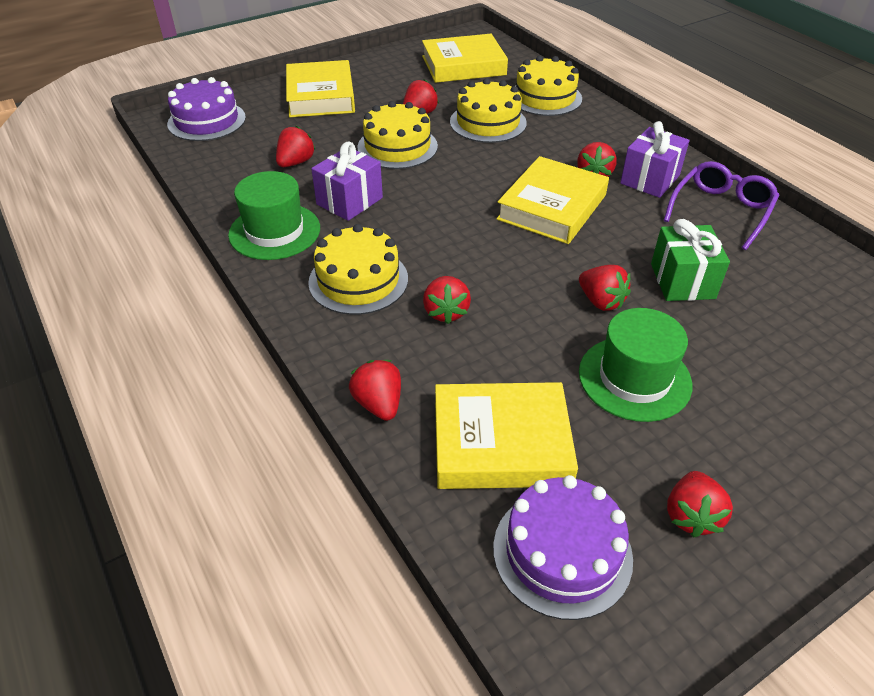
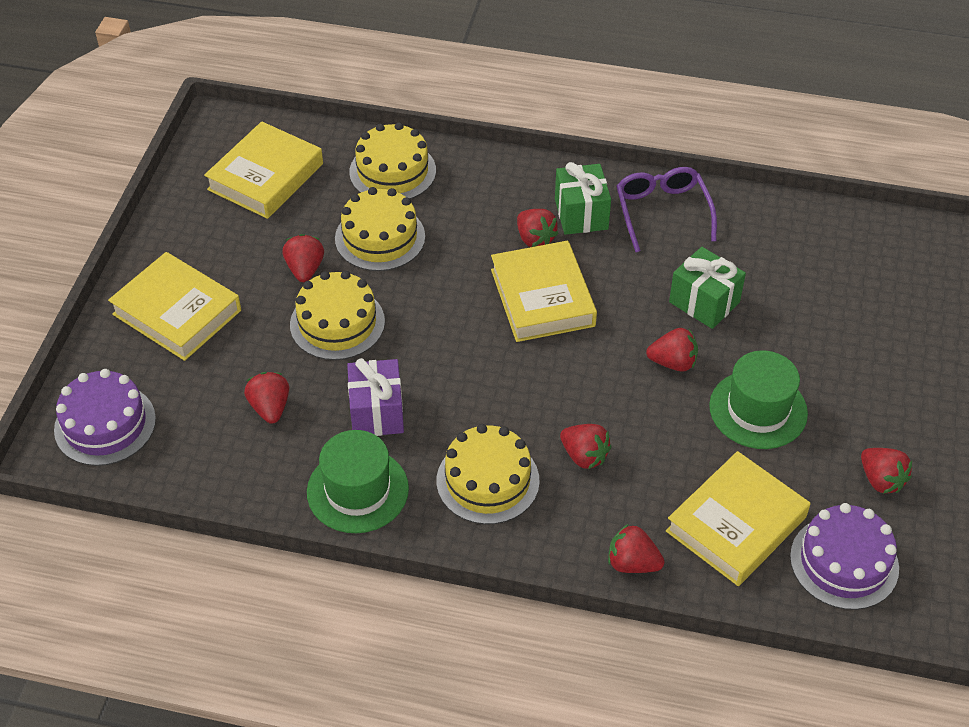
camera: 45 degrees left, 5 degrees up
purple gift [620,121,690,198] -> green gift [555,162,611,235]

